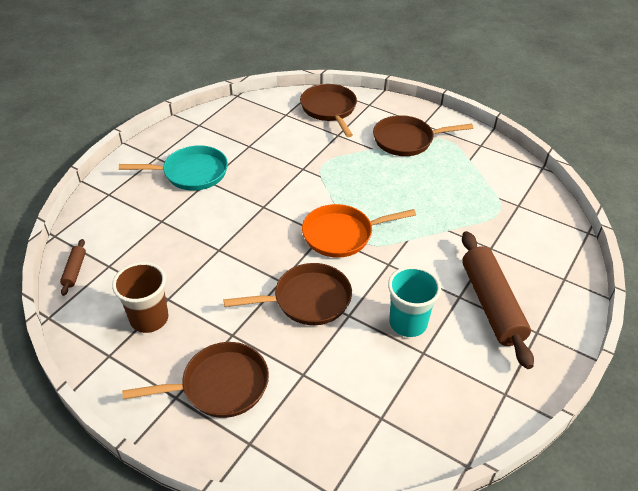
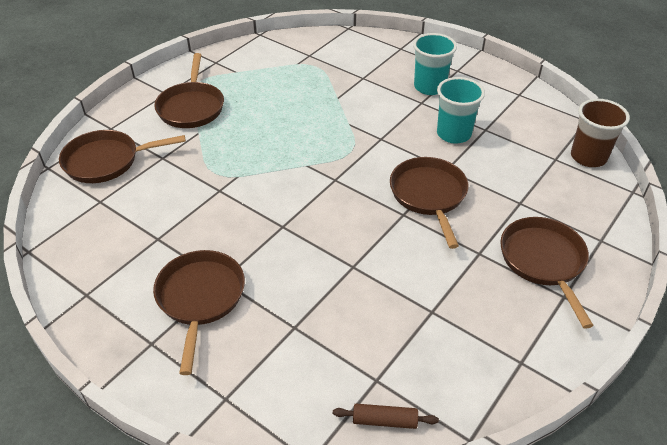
camera: 85 degrees left, 0 degrees up
brown cup [112,262,169,333] -> brown cup moved to [571,99,630,167]
turquoise pan [119,145,228,191] -> brown pan [153,250,245,375]
orange pan [302,204,416,258] -> none
brown rolling pin [462,231,534,369] -> turquoise cup [413,33,457,95]

